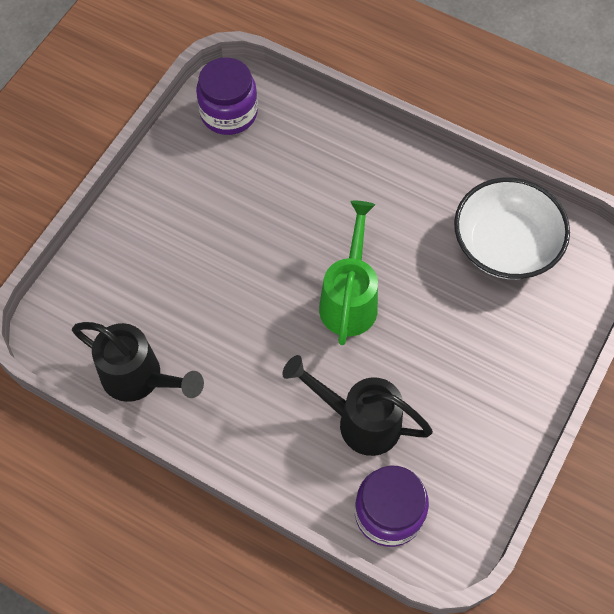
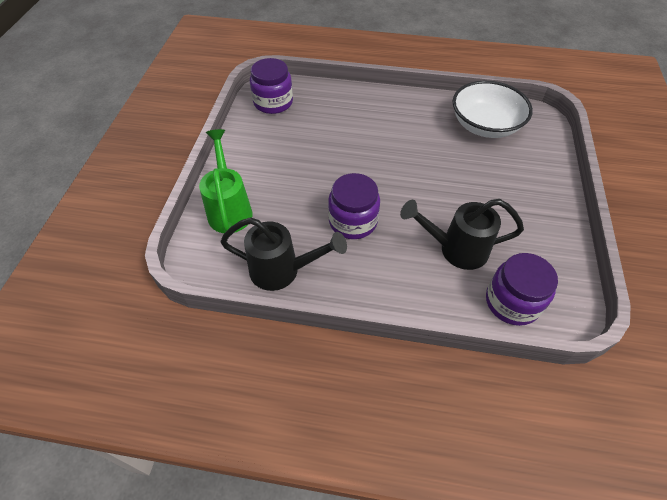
camera: 20 degrees left, 10 degrees down
green watering can [319,201,378,345] -> green watering can moved to [199,129,253,233]
none -> purple jar [328,173,380,239]

